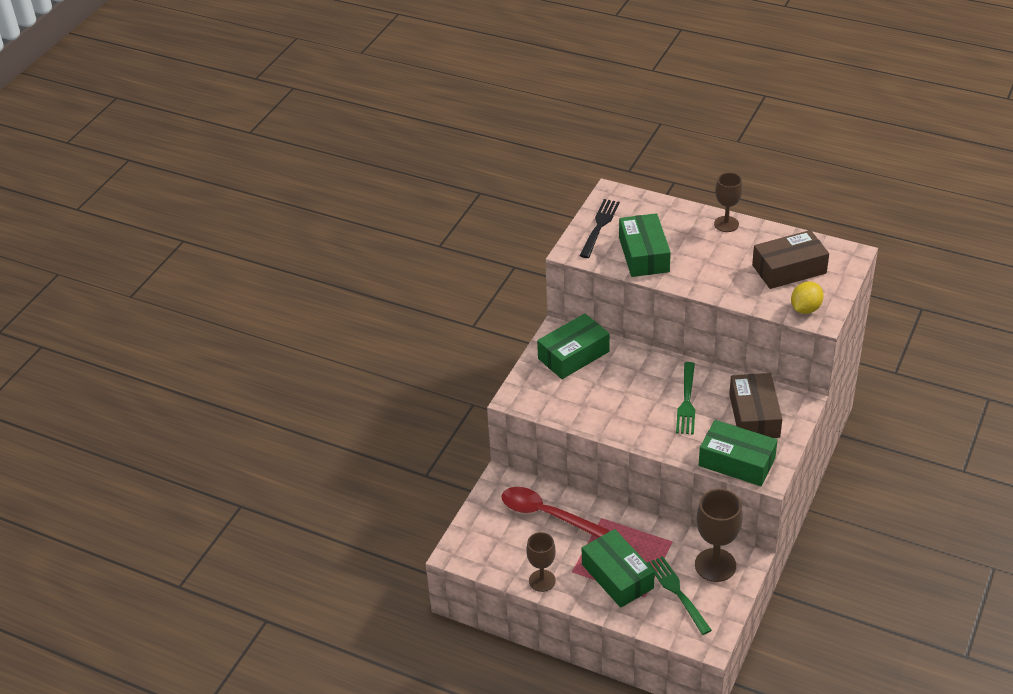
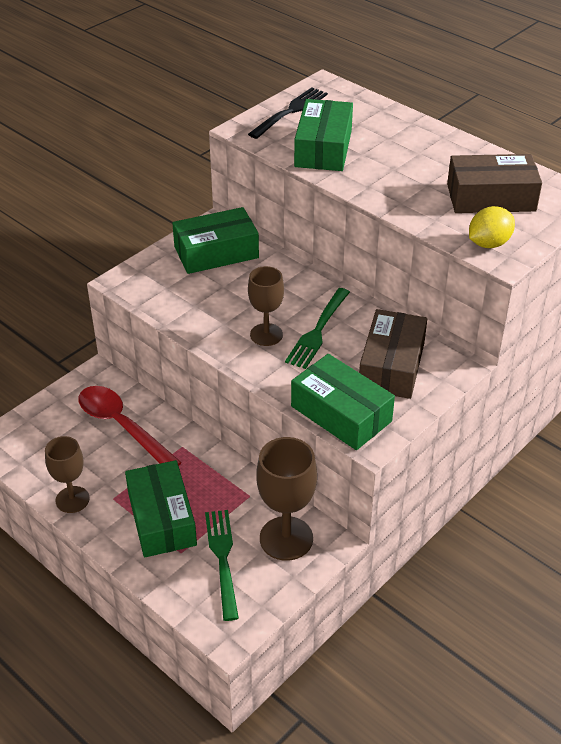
camera: 15 degrees right, 0 degrees up
brown goblet [714,172,743,232] -> brown goblet moved to [248,266,284,346]

